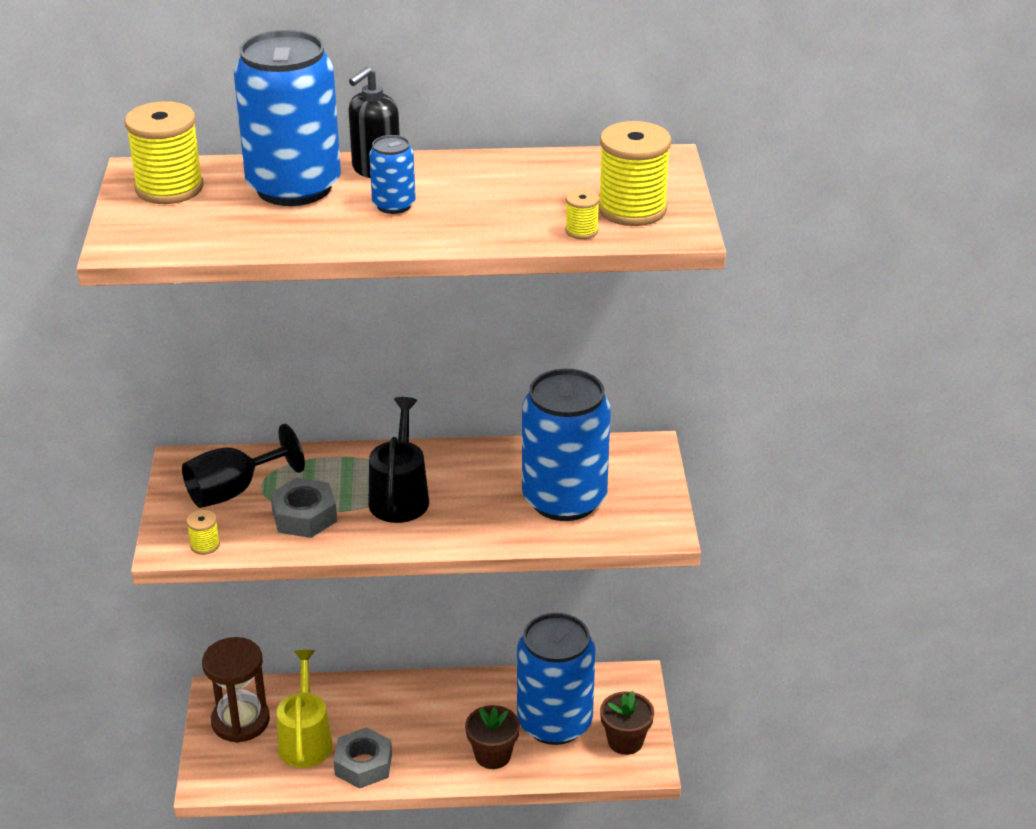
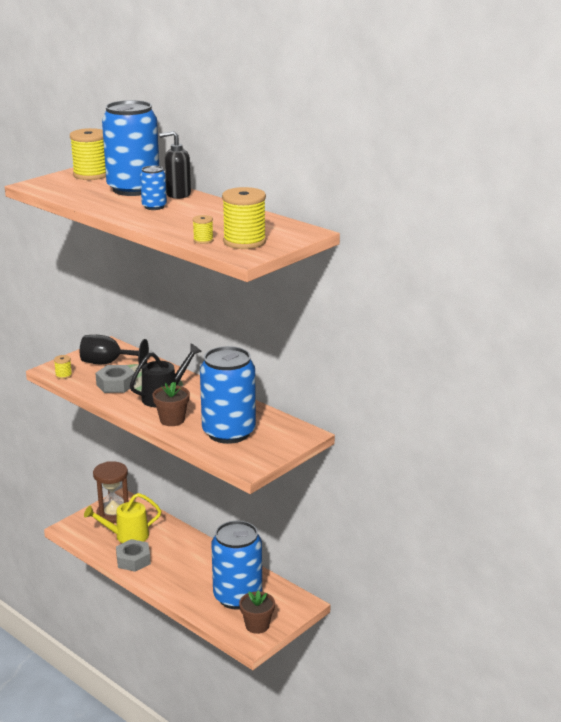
camera: 45 degrees right, 10 degrees down
yellow watering can [277,650,333,768] -> yellow watering can turned 150 degrees counterclockwise [84,493,161,543]
brown flower pot [465,705,520,769] -> brown flower pot moved to [152,382,190,426]

